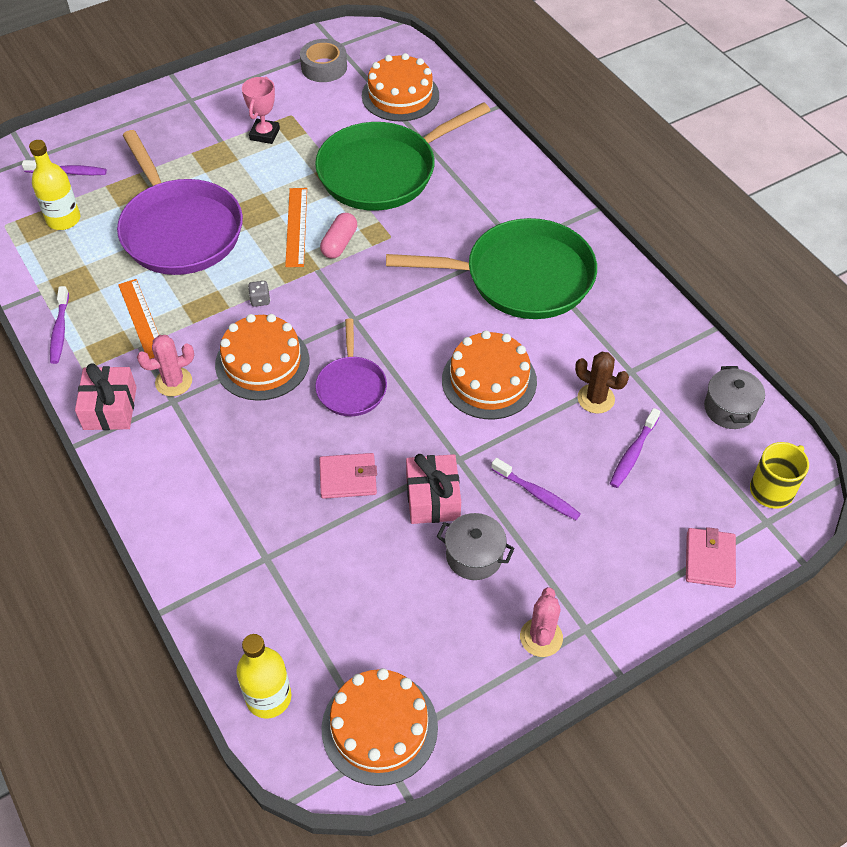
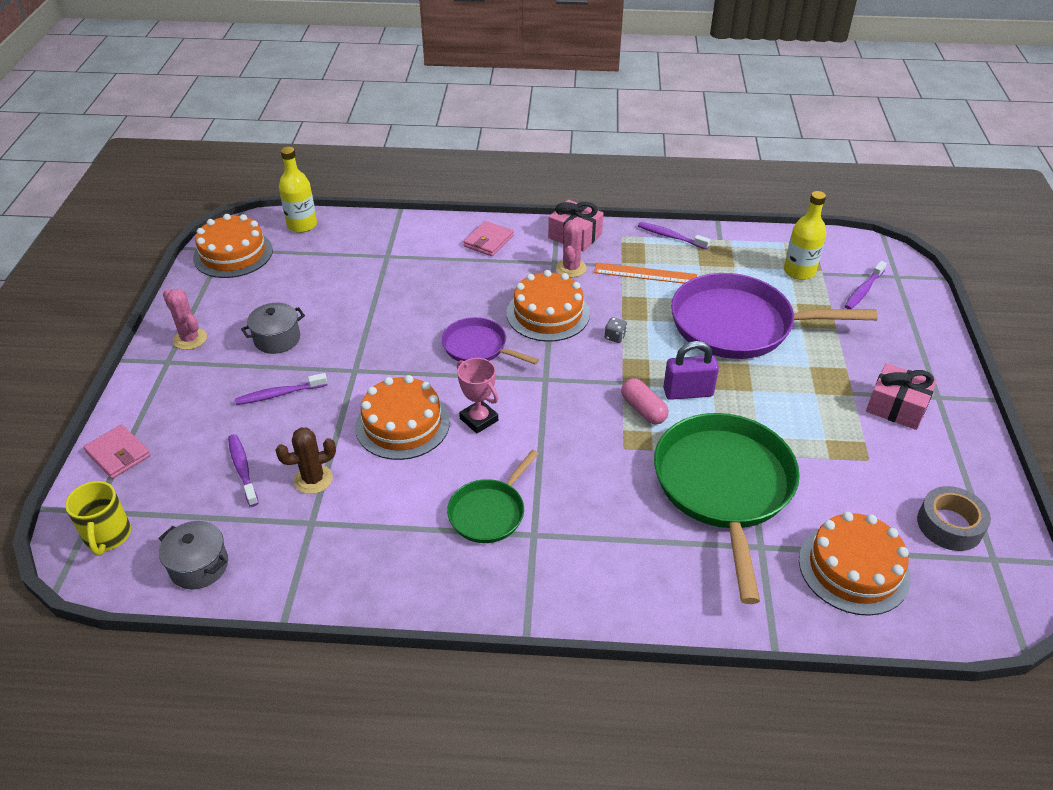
camera: 125 degrees right, 10 degrees down
pink trophy [242,77,280,144] -> pink trophy moved to [457,358,498,433]
orange ruler [285,188,307,267] -> purple padlock [663,341,719,400]
pink wallet [319,453,377,499] -> pink wallet moved to [464,221,514,256]
green pan [386,218,597,319] -> green pan [447,450,539,543], size x0.52
pink gift [406,454,461,524] -> pink gift moved to [866,363,937,430]

